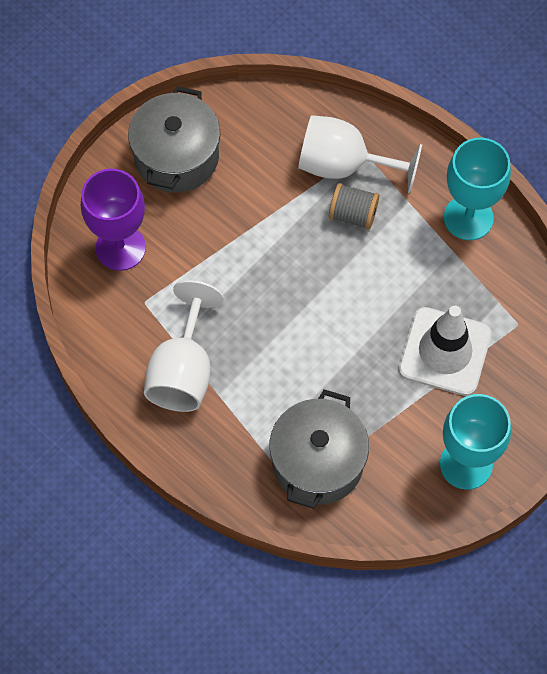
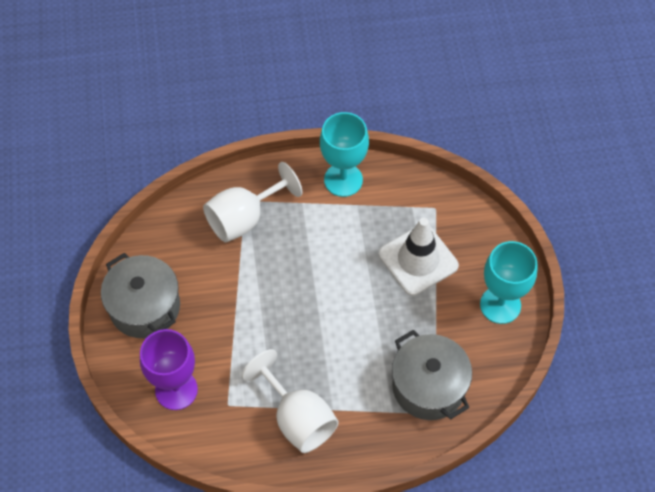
camera: 50 degrees left, 5 degrees down
grey spool [329,183,379,230] -> none

